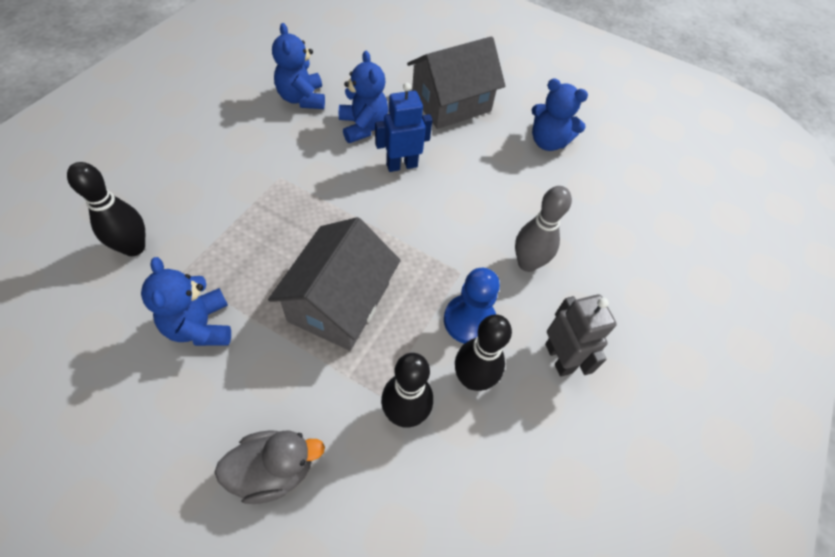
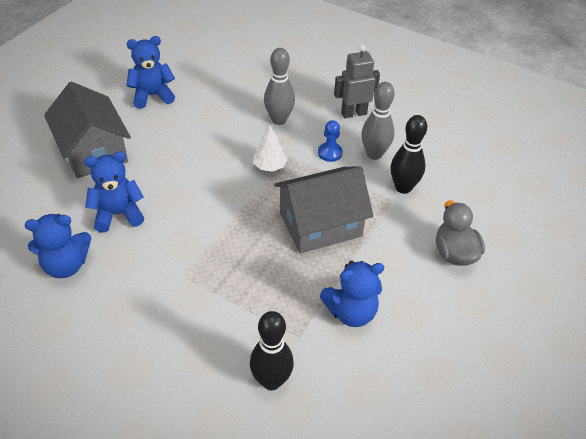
camera: 85 degrees left, 10 degrees down
grey house [268,217,401,351] -> grey house turned 45 degrees counterclockwise [274,166,374,253]
blue robot [375,83,432,172] -> none
blue pawn [444,268,500,344] -> blue pawn [318,120,343,162], size x0.65
black bowling pin [455,315,512,391] -> grey bowling pin [361,82,395,160]
blue teddy bear [532,78,588,151] -> blue teddy bear turned 135 degrees counterclockwise [127,36,175,109]
none -> white tree [253,126,287,172]

